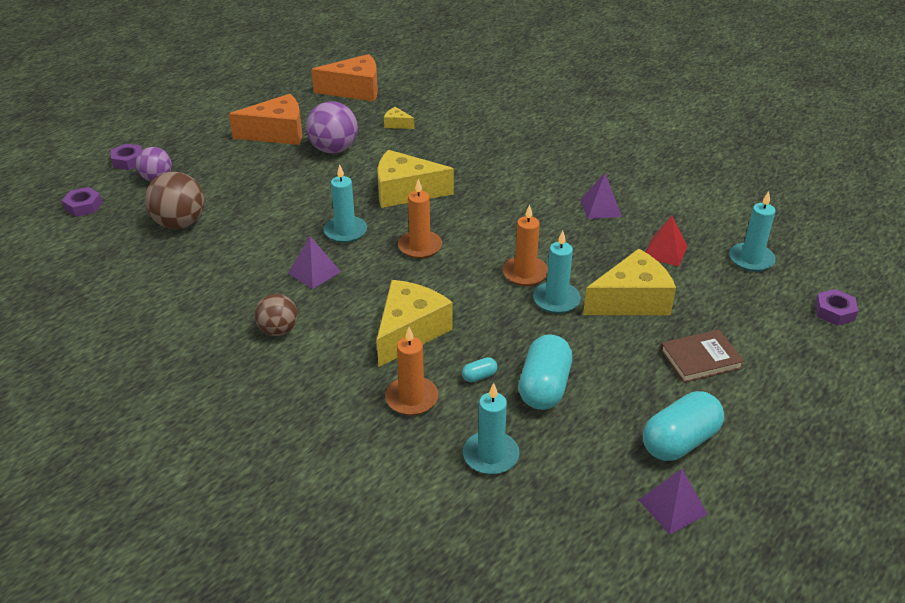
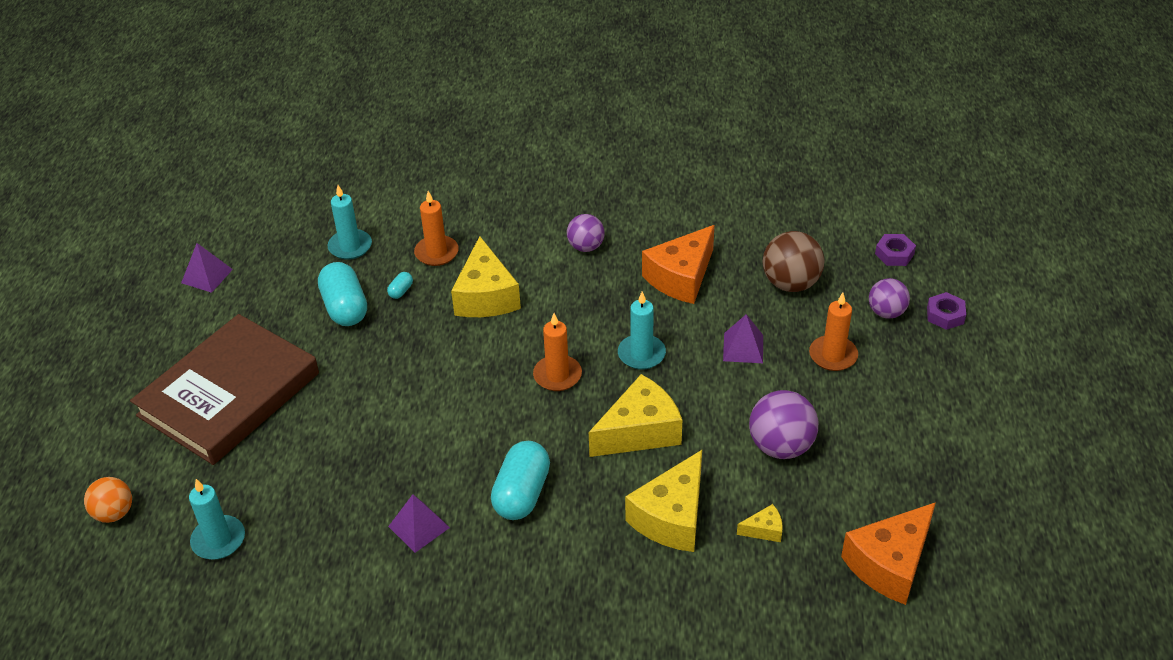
camera: 145 degrees right, 5 degrees up
orange cheese [229,94,302,145] -> orange cheese moved to [642,225,715,304]
brown ball [255,294,297,336] -> purple ball [567,214,605,252]
purple pyramid [288,236,341,289] -> purple pyramid moved to [723,314,763,363]
orange candle [502,204,548,286] -> orange candle moved to [809,293,858,371]
turquoise candle [533,231,581,314] -> none
yellow cheese [583,249,676,315] -> yellow cheese moved to [625,450,702,552]
turquoise capsule [643,391,724,461] -> turquoise capsule moved to [491,441,550,520]
red pyramid [645,216,688,266] -> none
brown book [660,329,744,383] -> brown book [130,314,319,465], size x2.32
purple nut [815,289,858,326] -> orange ball [84,477,132,523]

